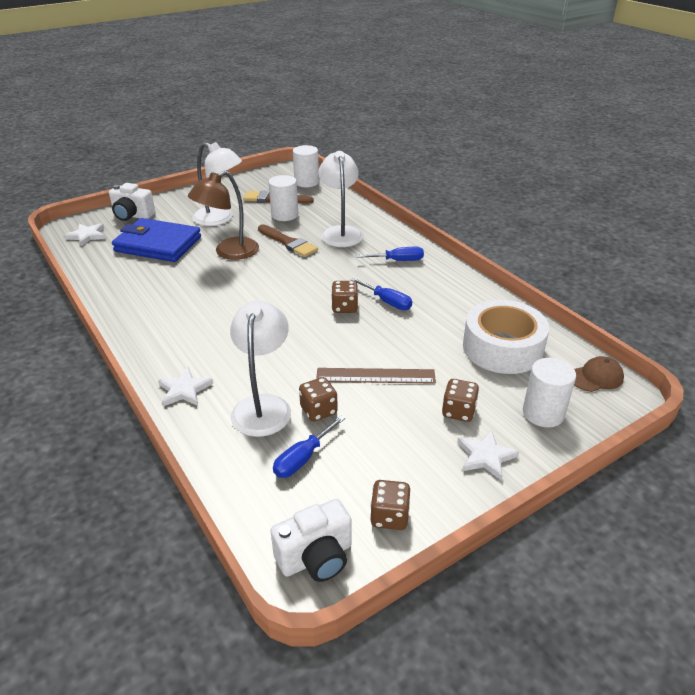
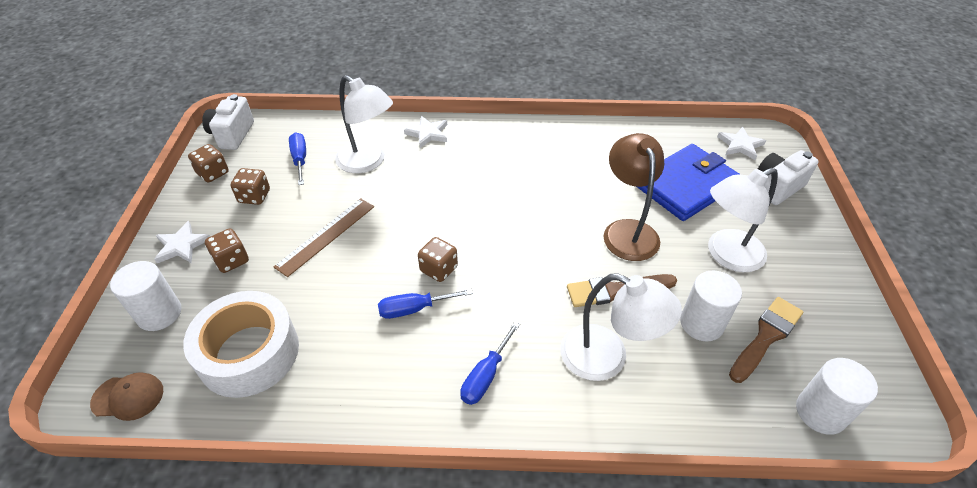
camera: 125 degrees right, 10 degrees up
brown dice [299,377,338,422] -> brown dice moved to [230,168,270,205]
brown cap [574,356,624,392] -> brown cap turned 105 degrees counterclockwise [90,372,163,421]

